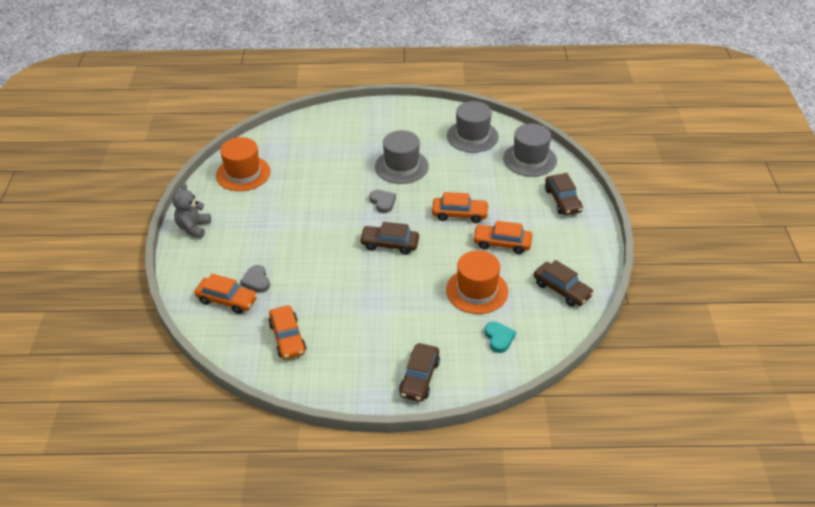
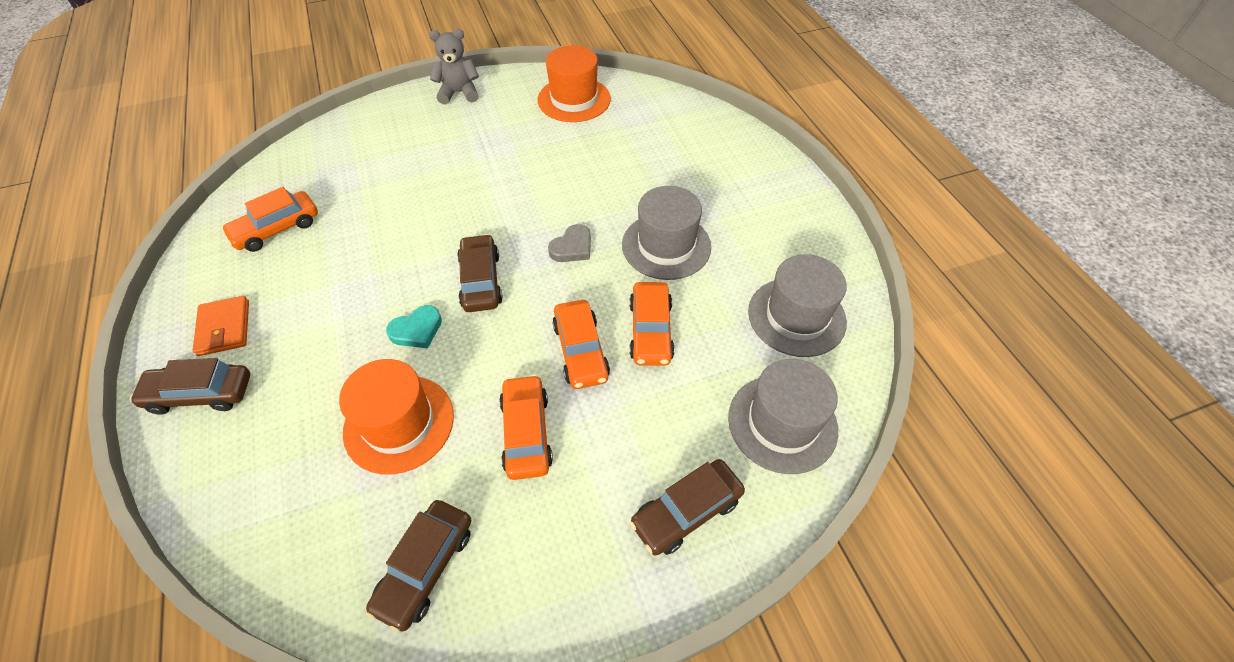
camera: 70 degrees right, 10 degrees up
orange car [195,274,258,314] -> orange car moved to [629,282,675,366]
grey heart [240,265,270,293] -> none
turquoise heart [485,322,516,353] -> turquoise heart moved to [386,305,442,348]
none -> orange wallet [193,296,249,356]

